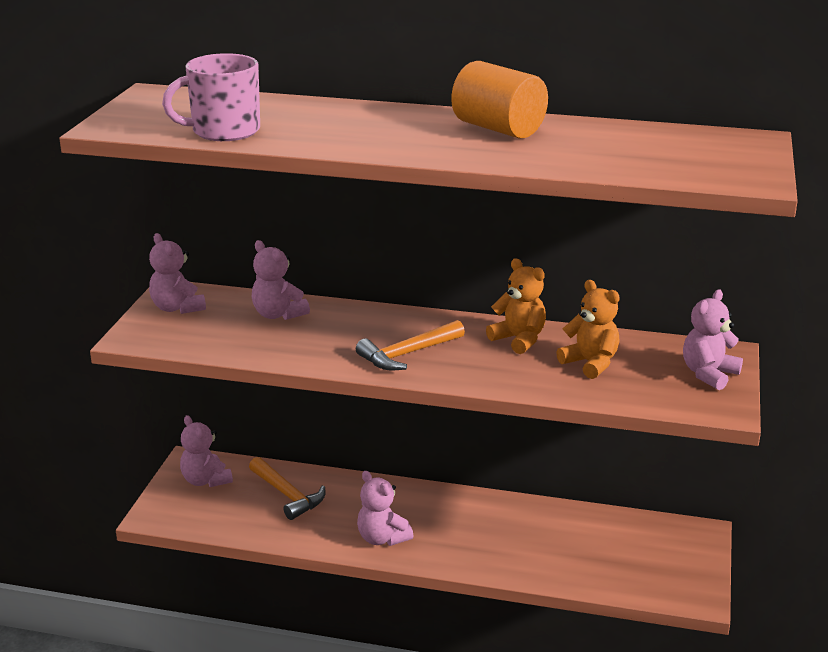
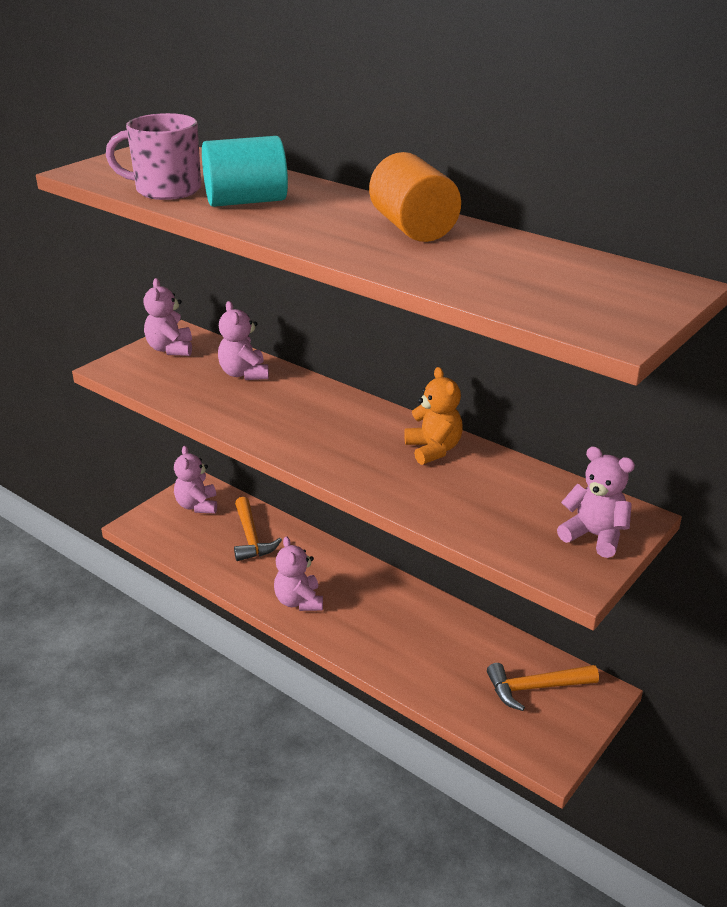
camera: 25 degrees right, 5 degrees up
orange hammer [356,320,465,370] -> orange hammer moved to [487,663,599,711]
orange teddy bear [556,280,620,379] -> none
pink teddy bear [683,289,743,390] -> pink teddy bear turned 60 degrees clockwise [557,446,635,558]
none -> turquoise cylinder [202,136,288,207]

